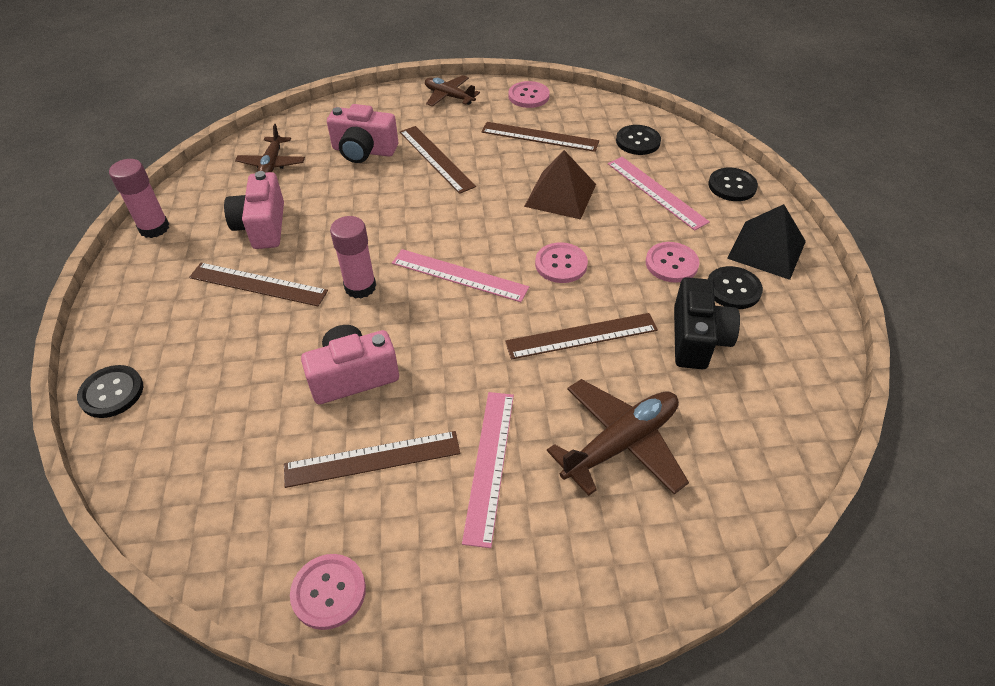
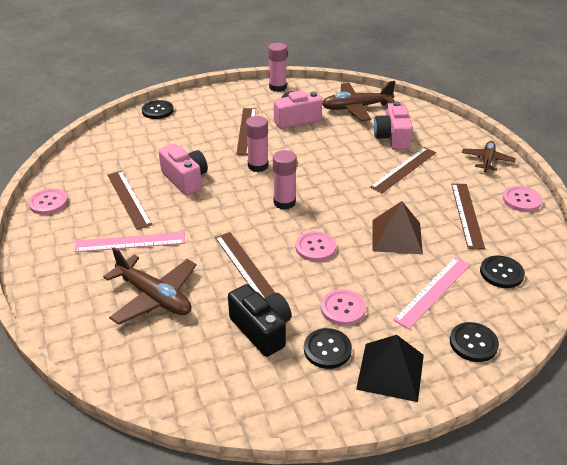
camera: 75 degrees right, 10 degrees down
brown plane [235,124,305,173] -> brown plane [322,81,396,121], size x1.59
pink ruler [392,249,529,302] -> pink glue stick [273,150,297,210]
black camera [674,277,740,369] -> black camera turned 120 degrees counterclockwise [228,284,292,357]

